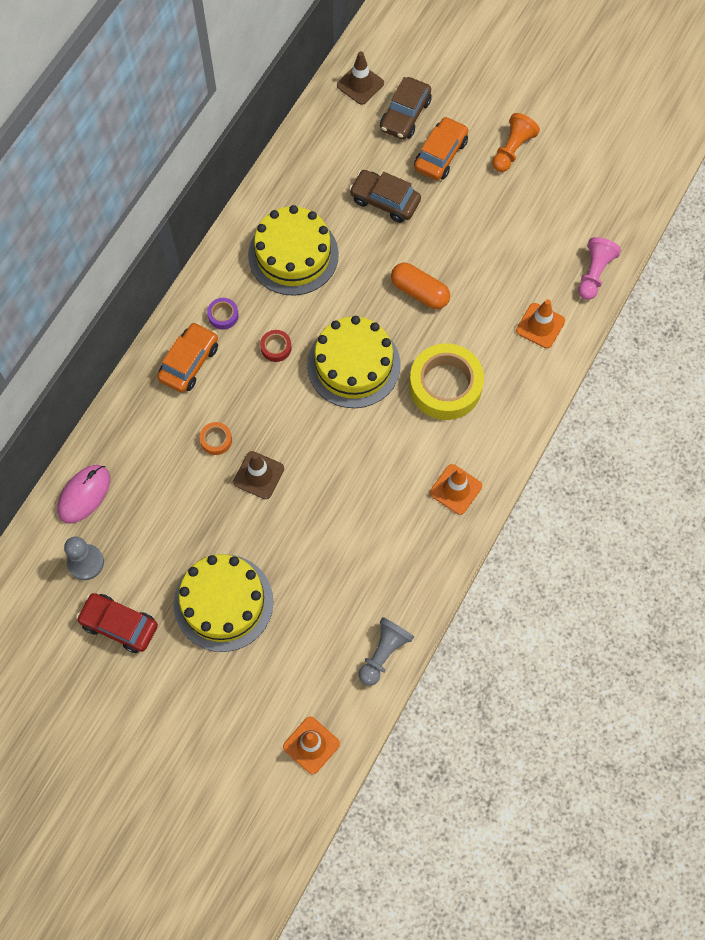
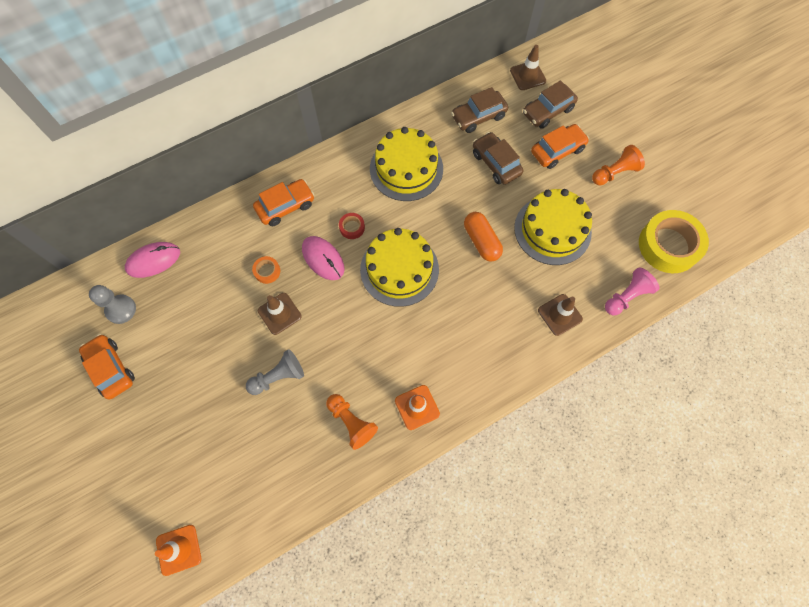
camera: 30 degrees right, 0 degrees up
red car [76,593,158,653] -> orange car [79,334,135,399]
yellow cake [174,554,273,652] -> yellow cake moved to [514,189,592,265]
purple tape [207,298,239,330] -> none
grey pawn [358,617,414,686] -> grey pawn moved to [246,349,304,395]
yellow tape [409,343,484,420] -> yellow tape moved to [639,210,709,273]
orange traffic cone [516,299,565,348] -> brown traffic cone [538,294,583,336]
none -> pink mouse [302,236,345,280]
none -> orange pawn [326,394,378,450]
none -> brown car [451,87,508,133]

